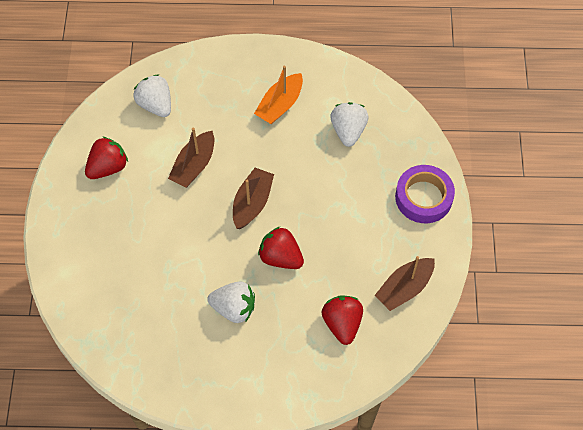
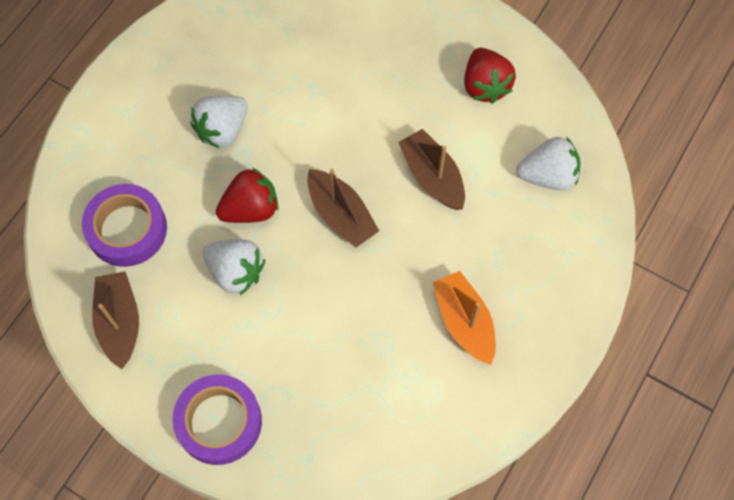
camera: 120 degrees right, 5 degrees up
red strawberry [322,295,363,345] -> purple tape [82,184,167,267]
white strawberry [330,102,368,147] -> white strawberry moved to [203,239,265,295]

